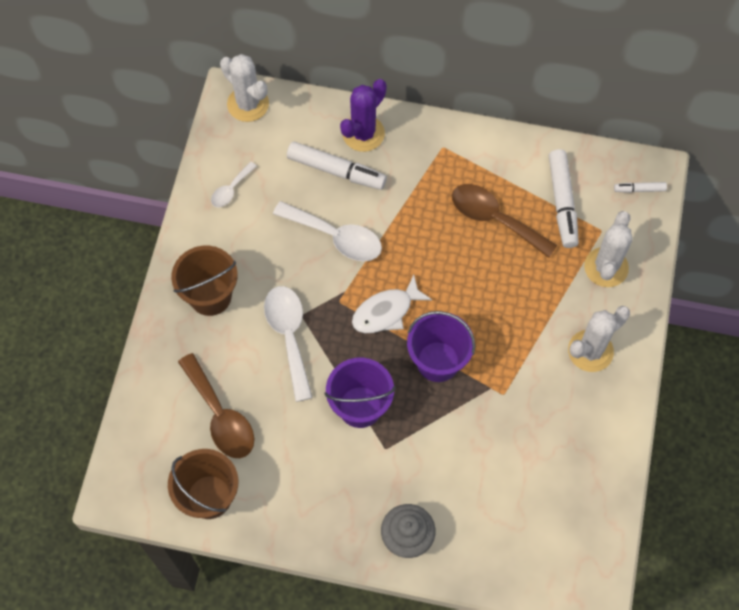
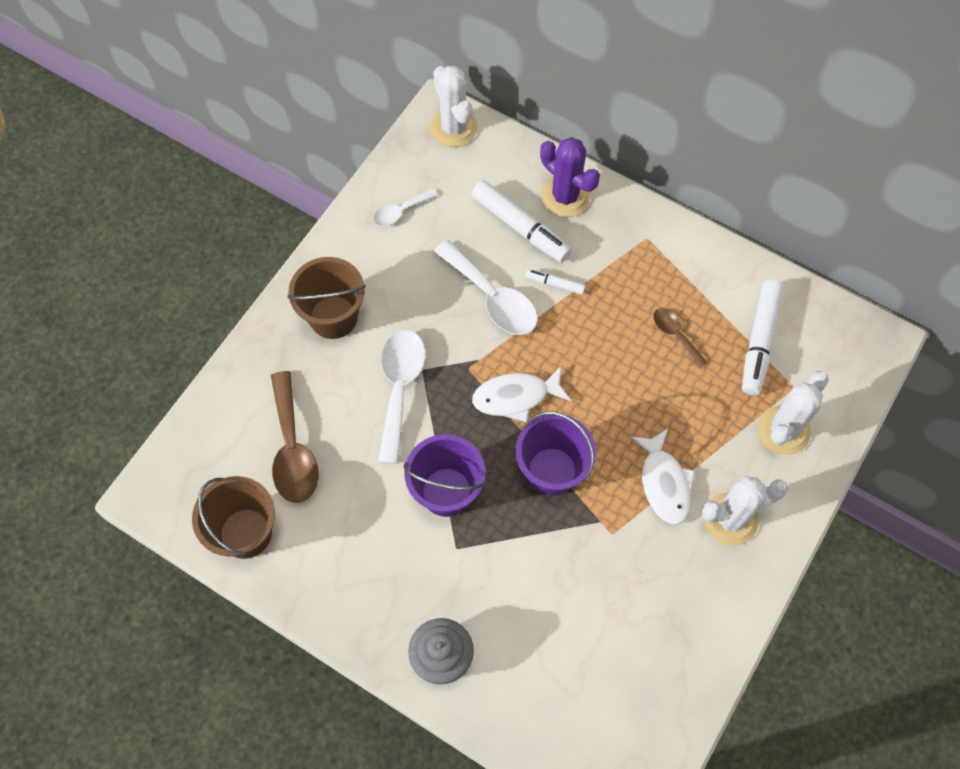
camera: 20 degrees right, 0 degrees up
purple cactus [340,79,387,152] -> purple cactus turned 75 degrees clockwise [540,137,600,217]
brown spoon [452,184,557,258] -> brown spoon [653,308,708,368], size x0.54
white marker [614,182,667,193] -> white marker moved to [526,269,586,295]
none -> white fish [630,429,695,525]

